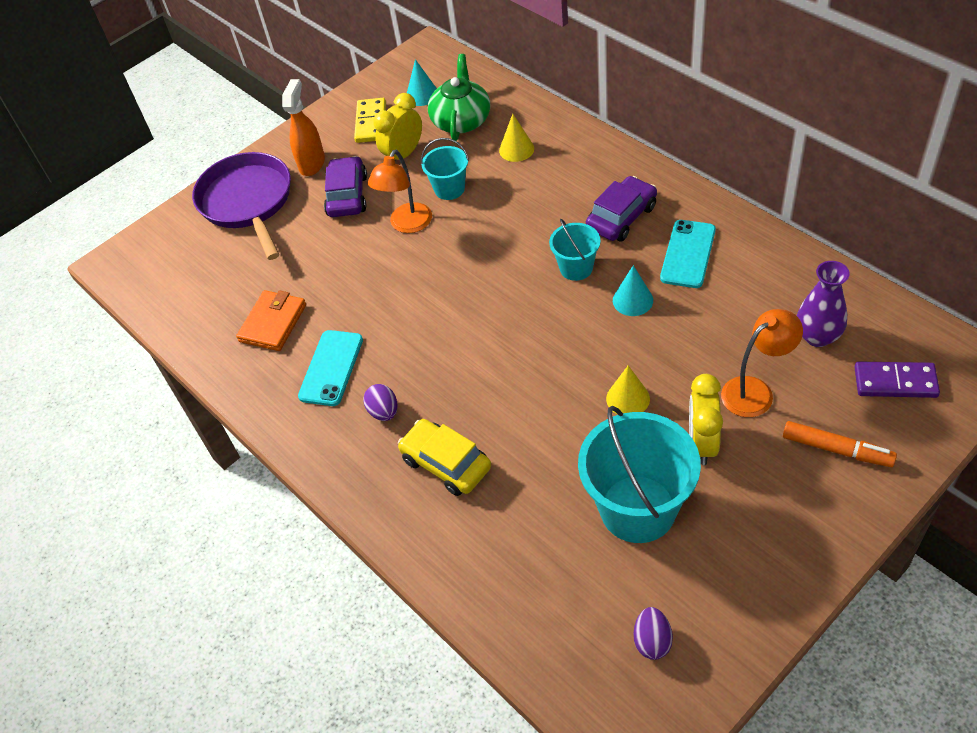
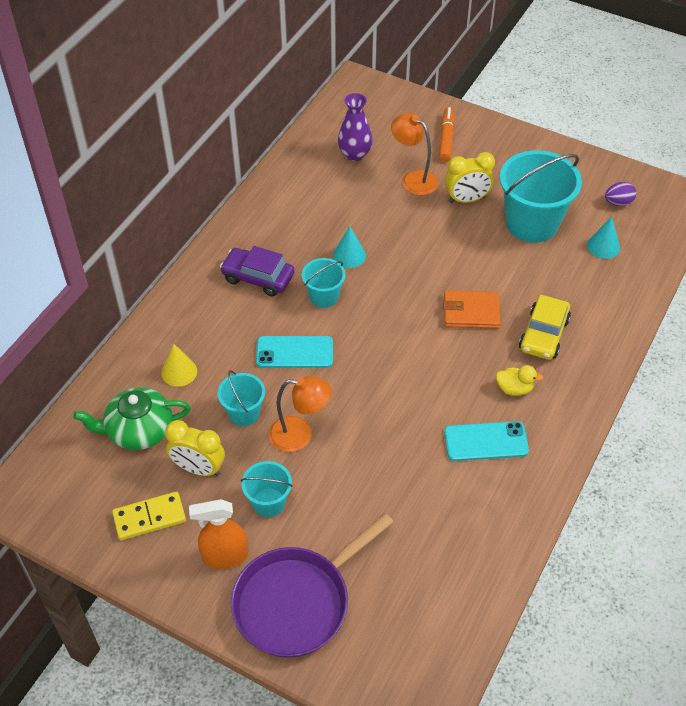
camera: 115 degrees left, 0 degrees up
orange wallet [236,290,306,351] -> orange wallet moved to [443,290,501,329]
purple car [324,156,367,217] -> turquoise bucket [241,461,293,517]
purple egg [363,384,397,421] -> yellow duck [496,365,544,396]
turquoise cone [407,59,437,106] -> turquoise cone moved to [587,217,620,259]
yellow cone [606,365,650,415] -> none
turquoise phone [660,220,716,288] -> turquoise phone moved to [256,336,333,368]
purple domino [854,361,940,398] -> none

